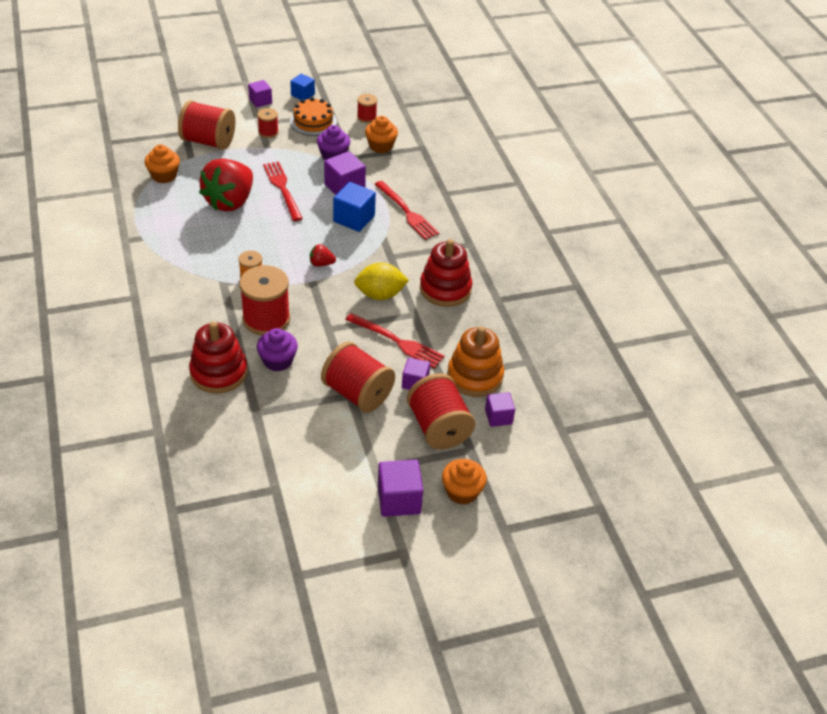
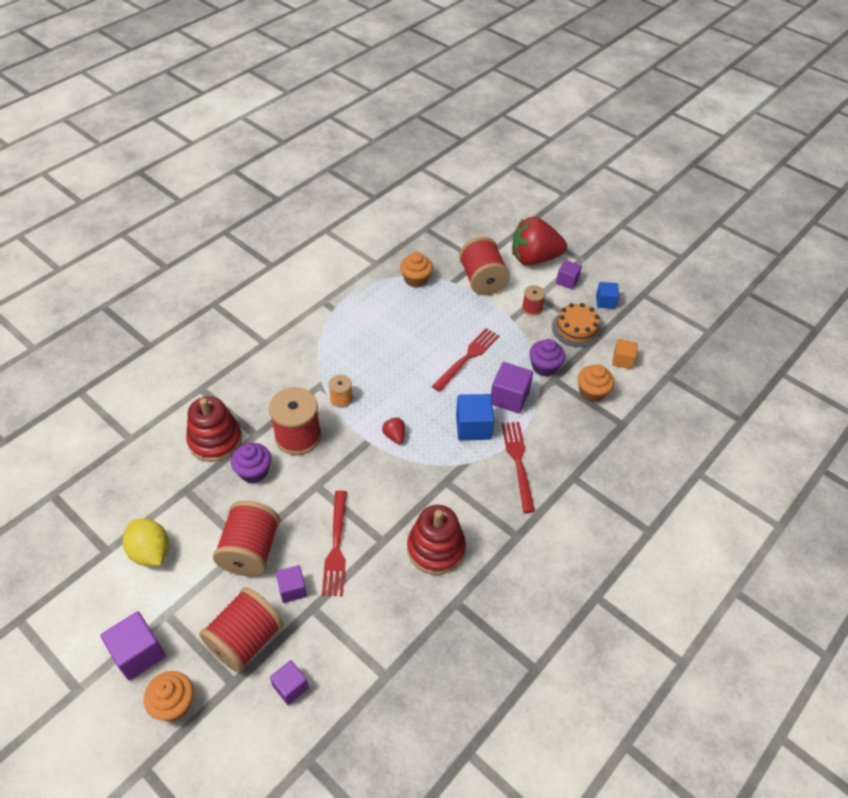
camera: 60 degrees right, 5 degrees up
red strawberry [199,159,253,212] -> red strawberry moved to [512,217,567,265]
yellow lemon [354,262,409,300] -> yellow lemon moved to [123,519,169,566]
red spool [357,94,377,123] -> orange cube [612,339,638,369]
red fork [374,181,439,240] -> red fork turned 150 degrees clockwise [501,422,535,513]
orange stacking toy [447,326,504,397] -> none

